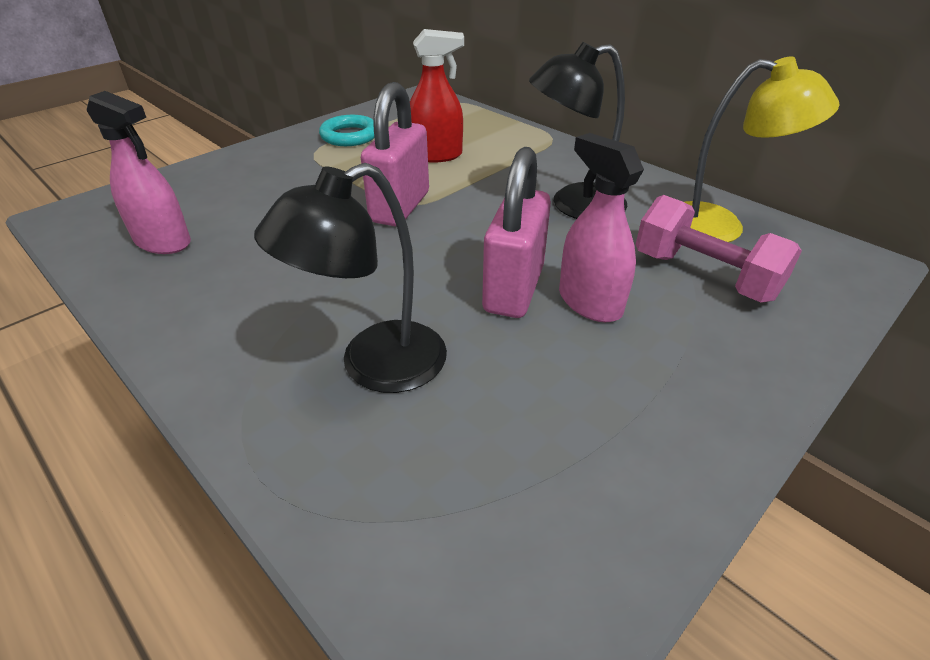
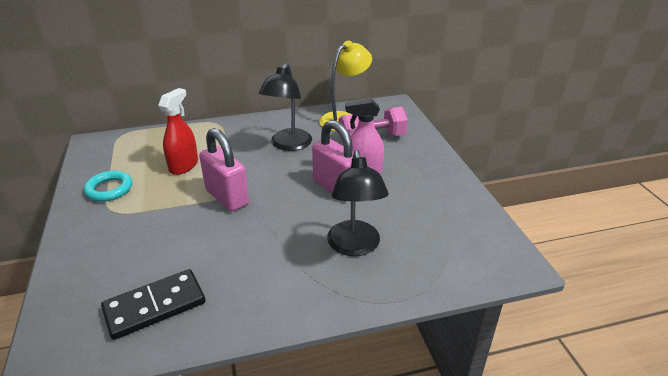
camera: 60 degrees left, 5 degrees down
pink spray bottle [87,91,191,254] -> black domino [101,269,205,340]

